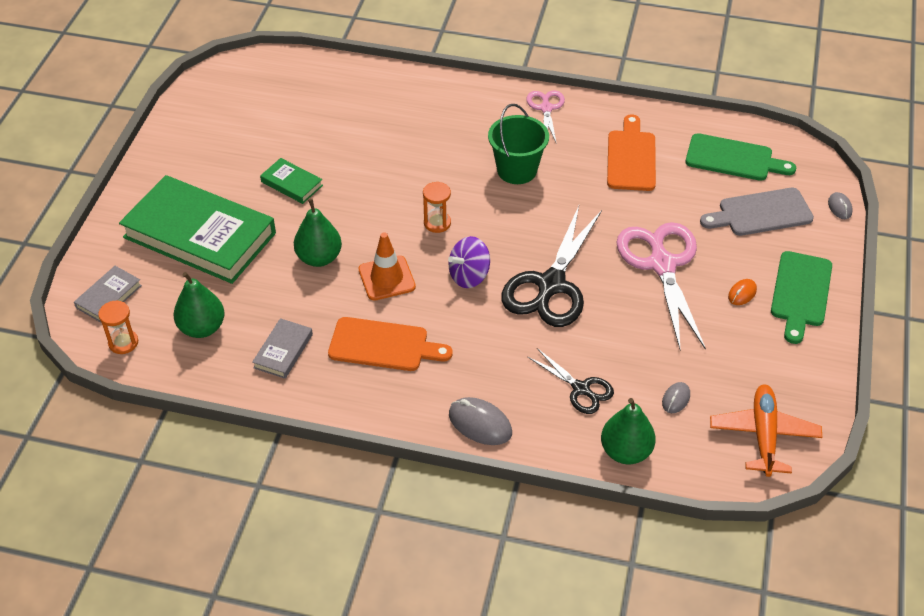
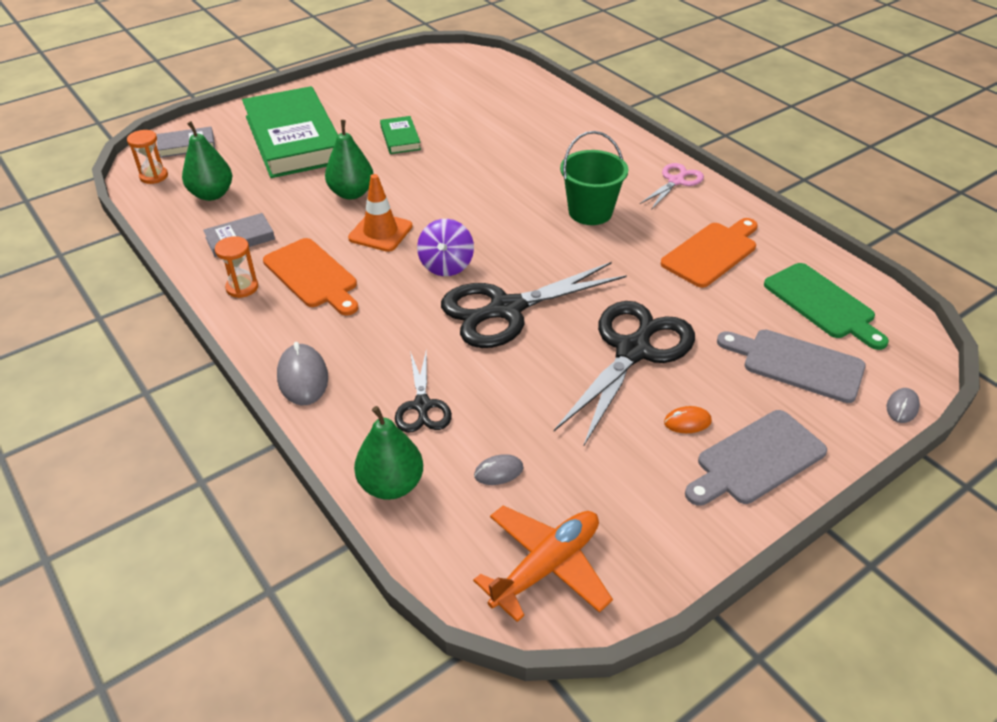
camera: 40 degrees right, 5 degrees down
orange hourglass [423,182,451,233] -> orange hourglass moved to [215,236,258,298]
purple spinning top [448,236,490,288] -> purple spinning top turned 90 degrees counterclockwise [417,219,474,276]
pink scissors [616,222,706,350] -> black scissors [554,301,695,447]
green cutting board [771,251,832,344] -> grey cutting board [685,410,827,506]

